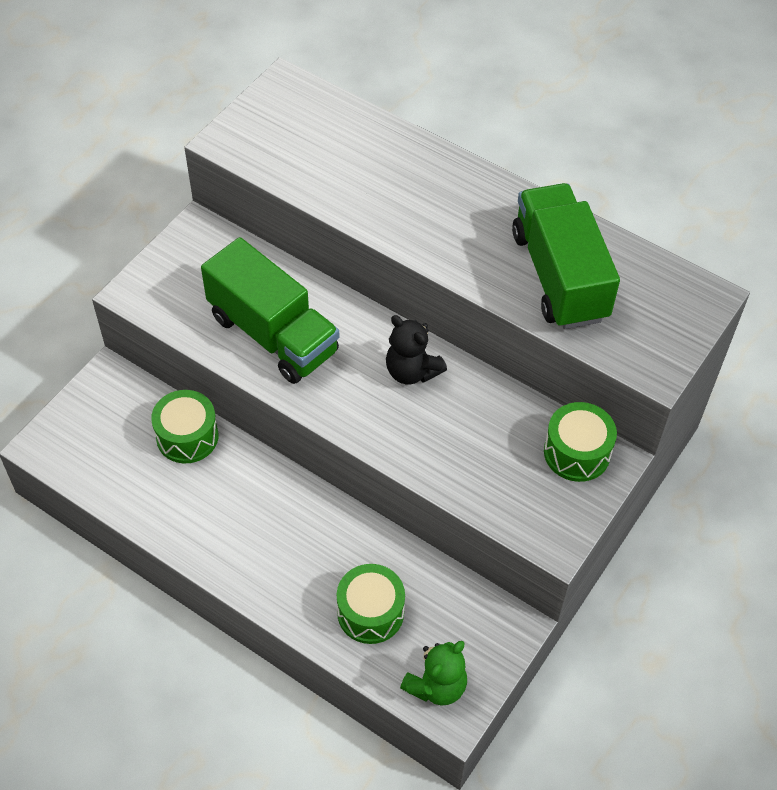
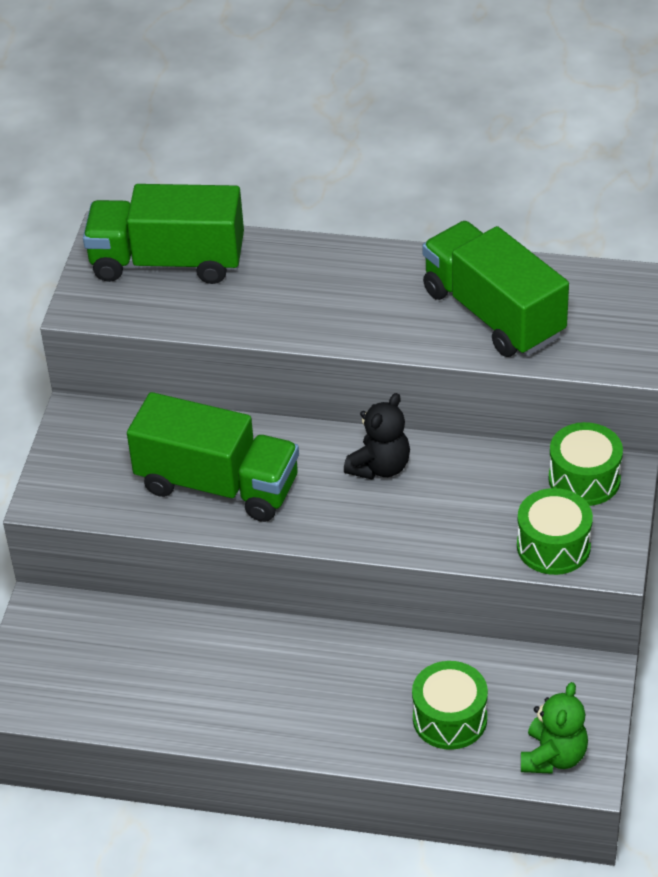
camera: 20 degrees left, 10 degrees down
green drum [151,390,218,463] -> green drum moved to [517,488,593,575]
black teddy bear [386,315,447,384] -> black teddy bear turned 75 degrees counterclockwise [344,393,410,480]
none -> green truck [83,184,244,284]

